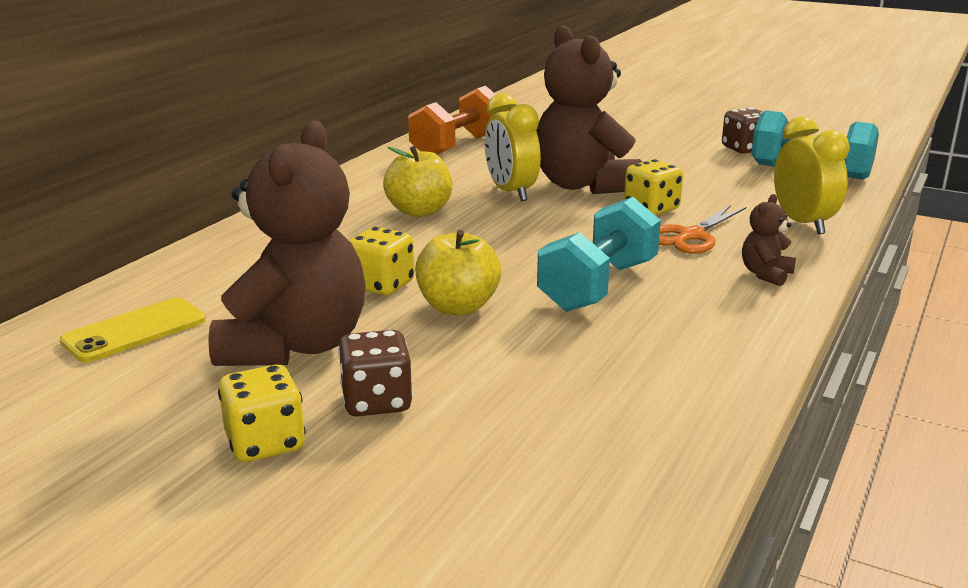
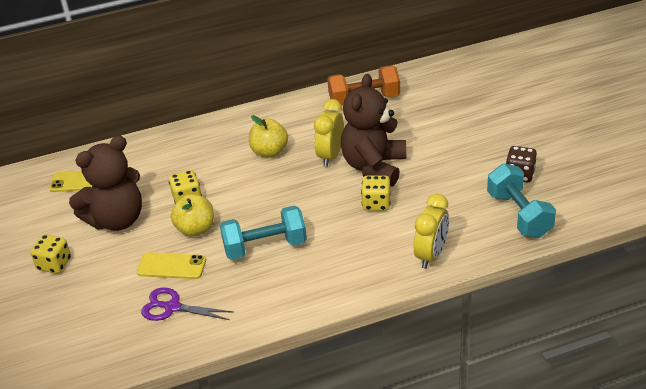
camera: 45 degrees right, 15 degrees up
brown dice [338,330,413,416] -> none
orange scissors [659,205,746,254] -> none
brown teddy bear [742,194,796,286] -> none
none -> yellow phone [137,252,206,279]
none -> purple scissors [141,287,233,321]

